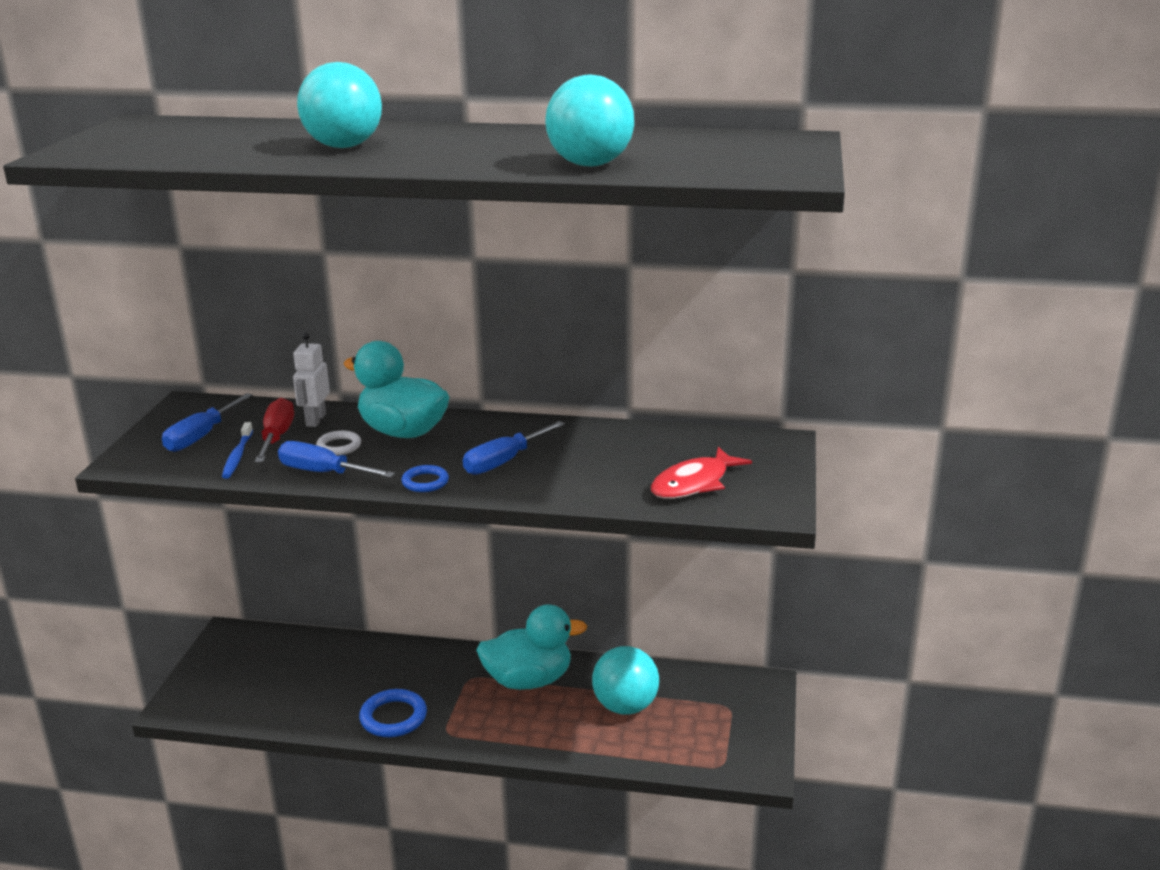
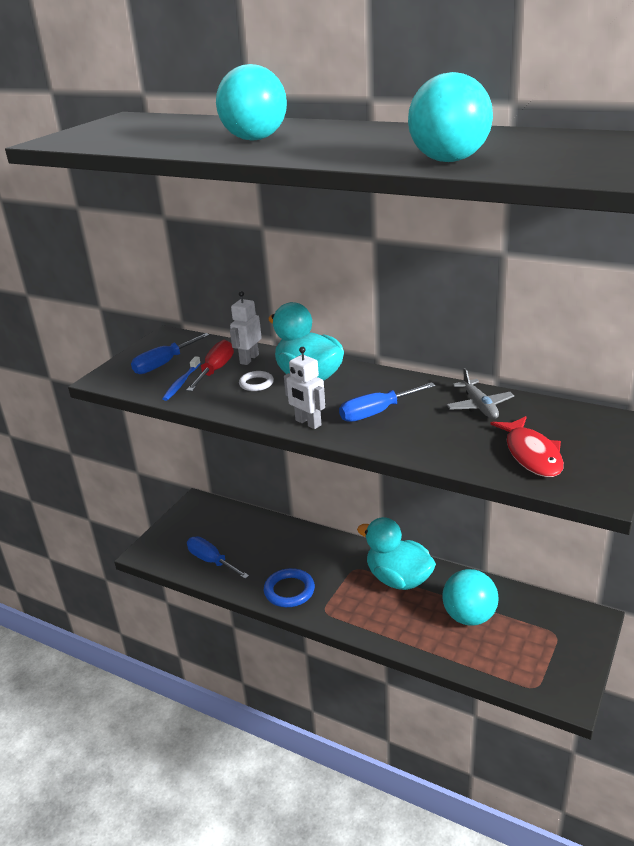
camera: 20 degrees right, 5 degrees up
blue screwdriver [278,441,395,478] -> blue screwdriver moved to [187,536,249,579]
blue ring [401,465,449,492] -> white robot [284,347,325,429]
turquoise duck [476,604,587,690] -> turquoise duck turned 150 degrees counterclockwise [357,517,436,590]
red fish [651,447,752,499] -> red fish turned 75 degrees counterclockwise [490,416,564,477]
none -> grey plane [446,368,514,419]

